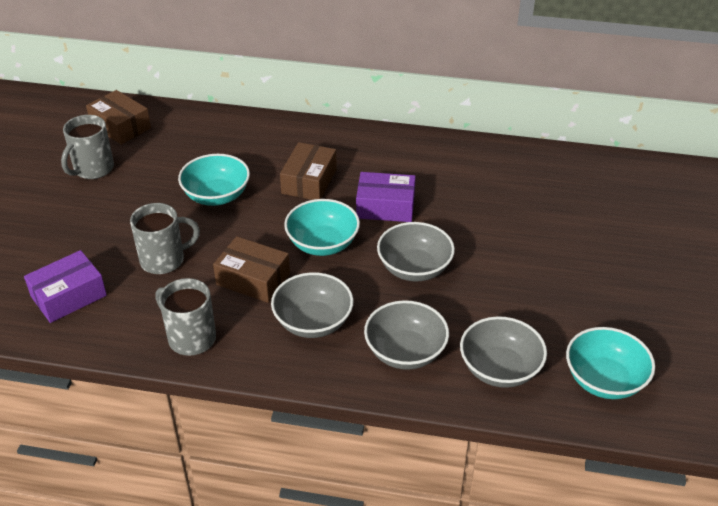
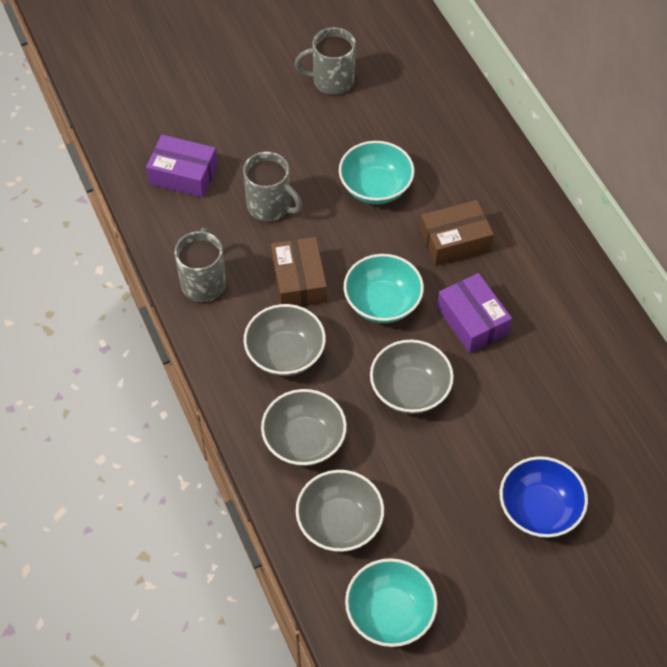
camera: 55 degrees right, 15 degrees up
brown box [86,90,151,145] -> none
none -> blue bowl [500,456,588,538]

